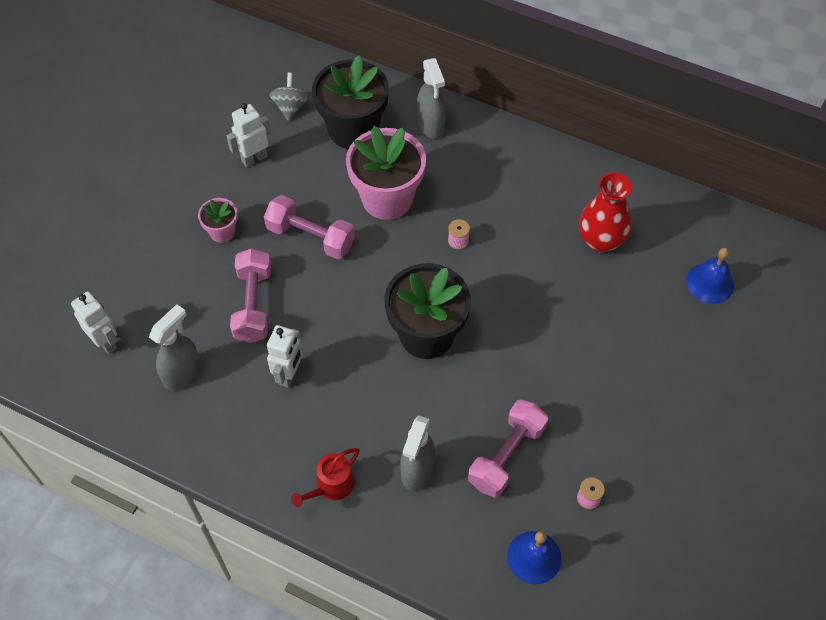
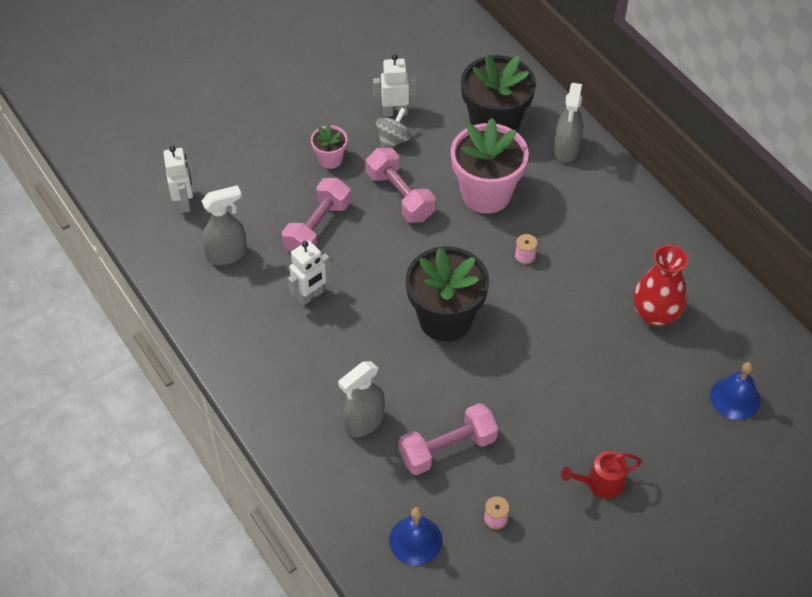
camera: 30 degrees right, 5 degrees down
grey spinning top [269,73,309,121] -> grey spinning top moved to [376,107,411,148]
red watering can [291,448,360,507] -> red watering can moved to [561,451,642,499]

